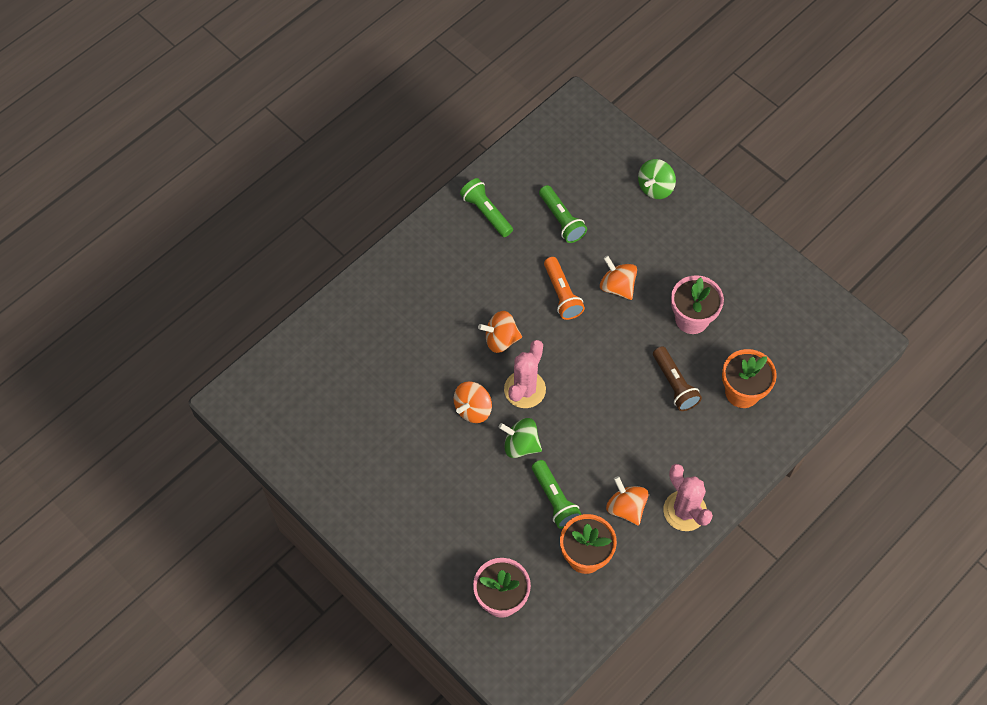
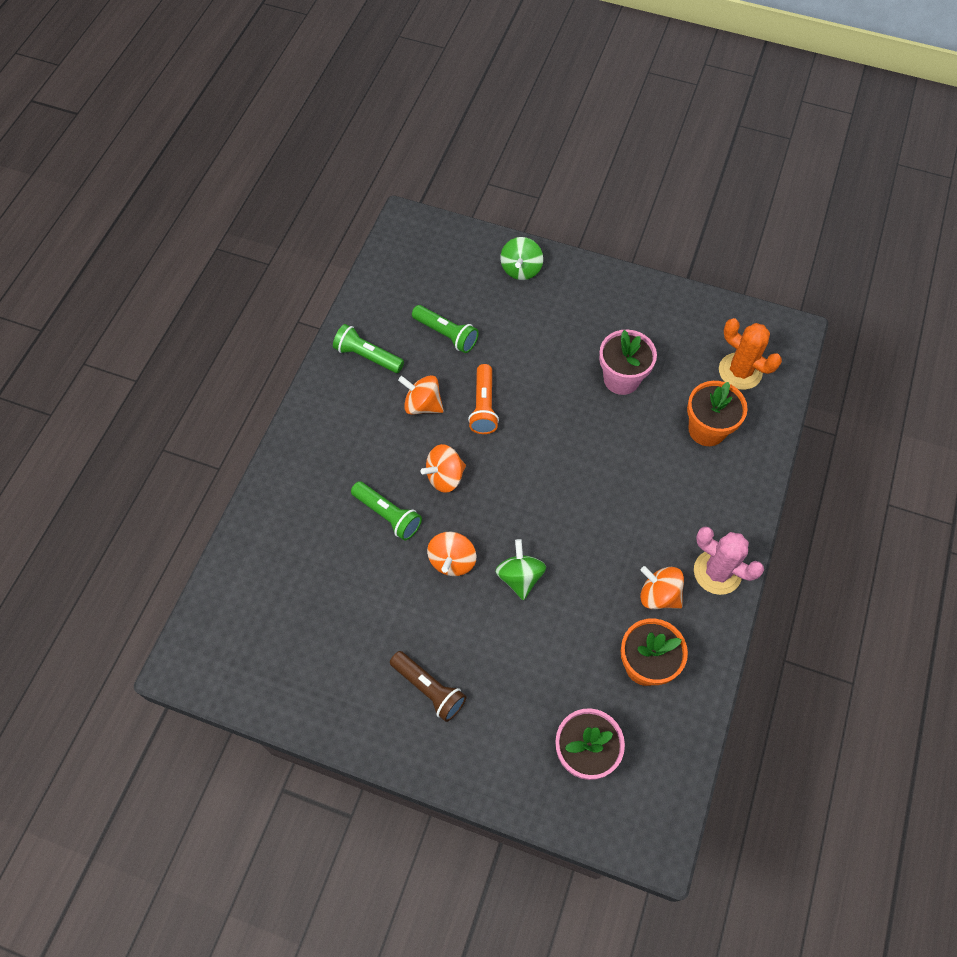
camera: 25 degrees left, 0 degrees up
green spinning top [499,418,542,458] -> green spinning top turned 90 degrees clockwise [495,539,546,600]
pink cactus [504,340,546,408] -> none
green flashlight [532,460,582,528] -> green flashlight moved to [351,481,422,540]
orange flashlight [544,257,585,320] -> orange flashlight turned 45 degrees clockwise [468,364,499,434]
orange spinning top [600,256,637,300] -> orange spinning top moved to [398,375,444,415]
brown flashlight [653,346,702,411] -> brown flashlight moved to [390,651,466,722]
none -> orange cactus [719,318,782,390]

